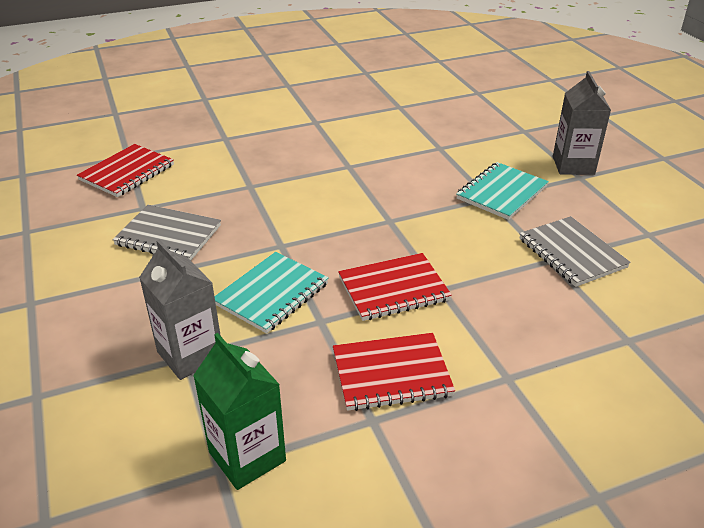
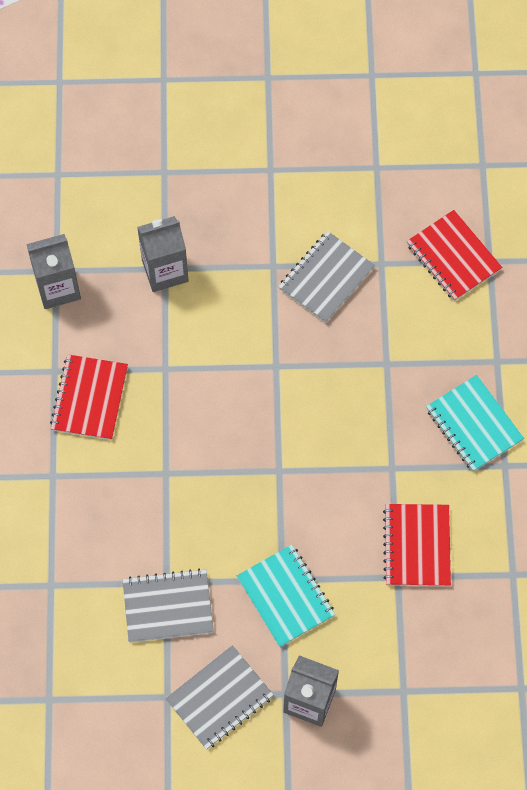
camera: 110 degrees right, 30 degrees up
green carton [193,333,286,490] -> grey carton [26,234,81,309]
turquoise notebook [214,252,329,333] -> turquoise notebook moved to [426,375,524,472]
red notebook [338,253,452,321] -> red notebook moved to [383,504,451,586]
none -> grey notebook [165,645,274,750]

